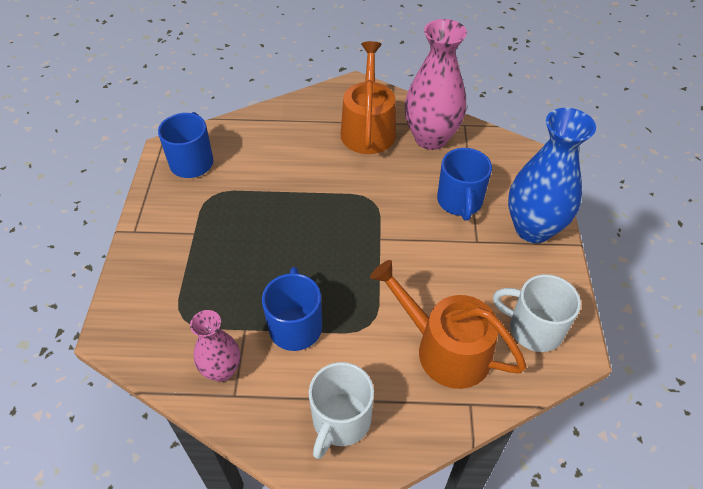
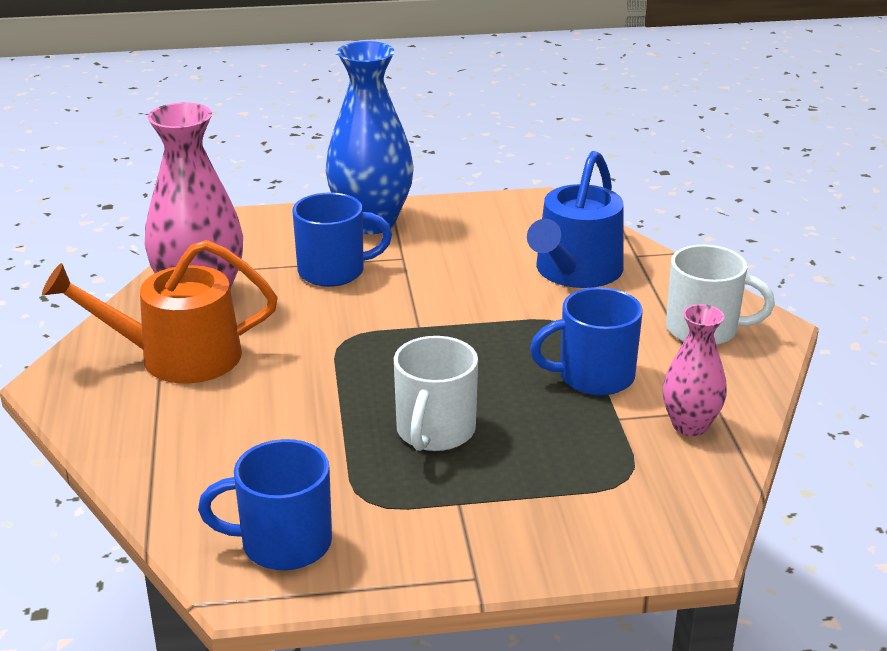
camera: 100 degrees left, 20 degrees down
orange watering can [370,260,527,389] -> blue watering can [527,151,624,288]
white mug [493,274,581,352] -> white mug moved to [394,336,478,451]

